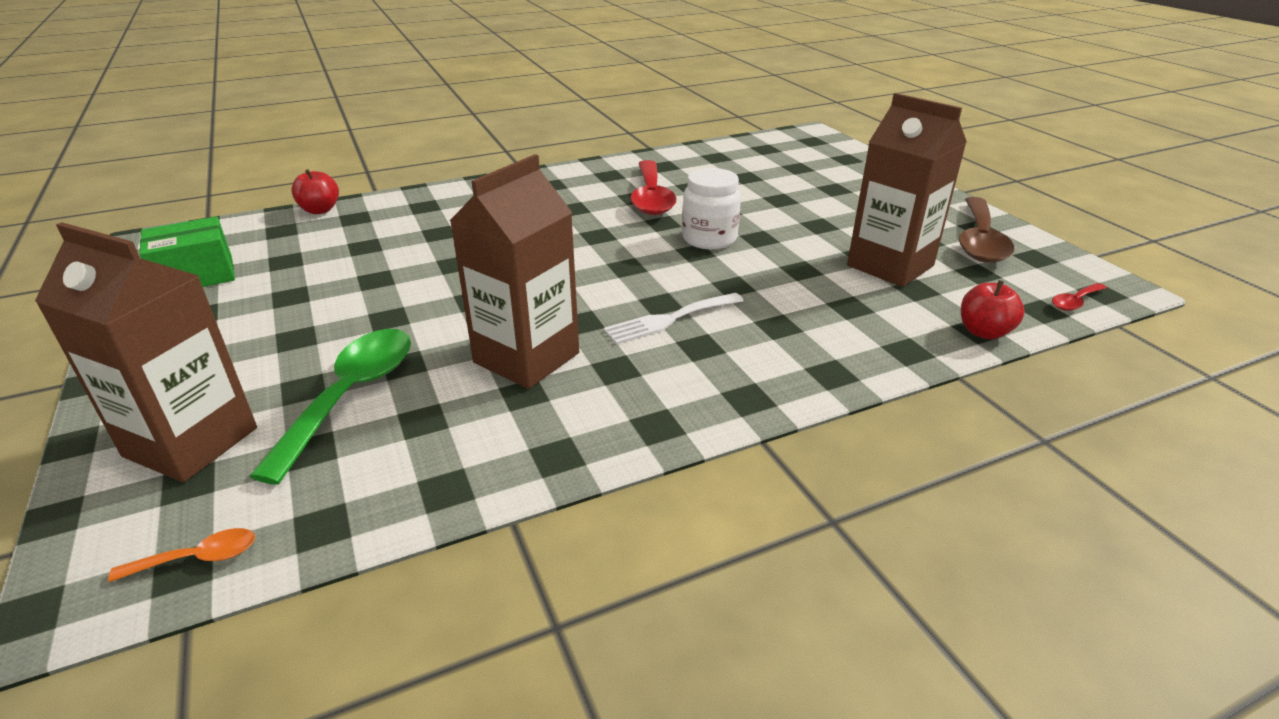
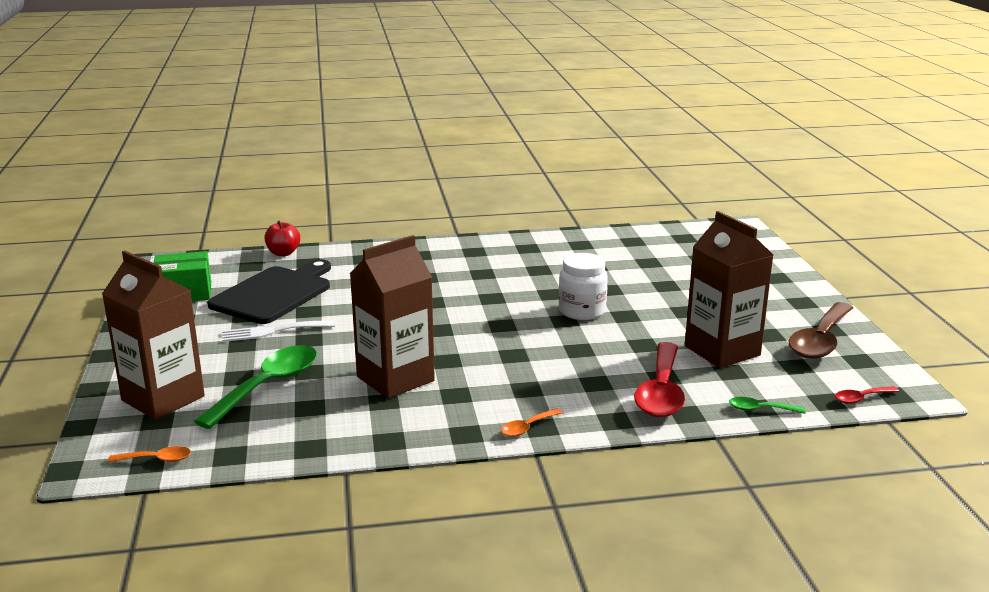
camera: 15 degrees right, 10 degrees down
white fork [604,293,744,345] -> white fork moved to [222,320,335,342]
red spoon [630,160,676,215] -> red spoon moved to [634,342,685,417]
red apple [961,280,1025,339] -> green spoon [729,397,806,414]
none -> black cutting board [207,259,331,324]
none -> orange spoon [501,408,563,437]

